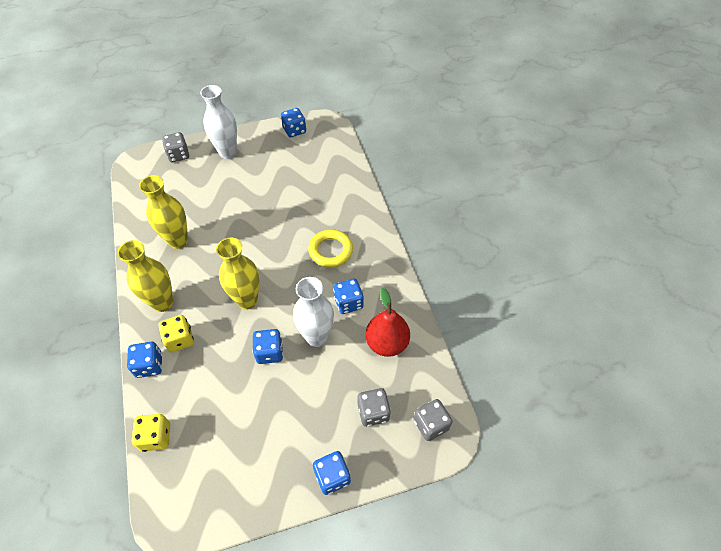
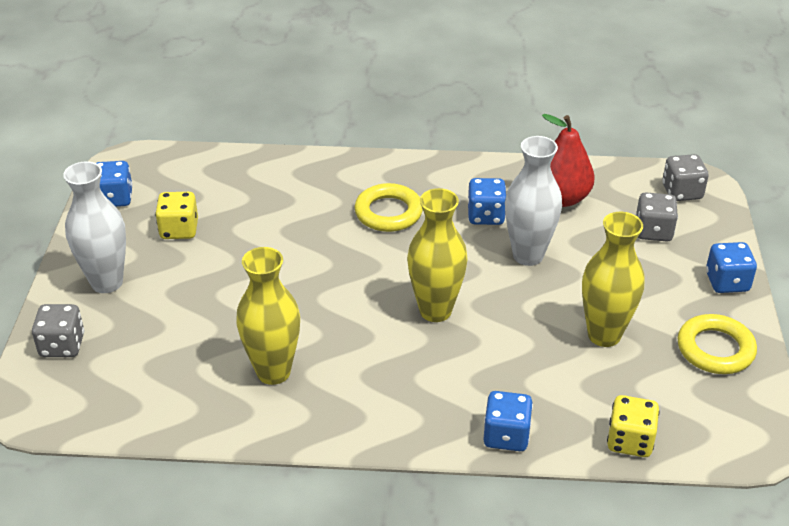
camera: 70 degrees left, 15 degrees down
yellow vase [117,240,173,312] -> yellow vase moved to [582,212,645,347]
yellow dice [159,315,194,352] -> yellow dice moved to [155,192,198,239]
blue dice [253,329,283,364] -> none
none -> yellow ring [677,314,757,374]

